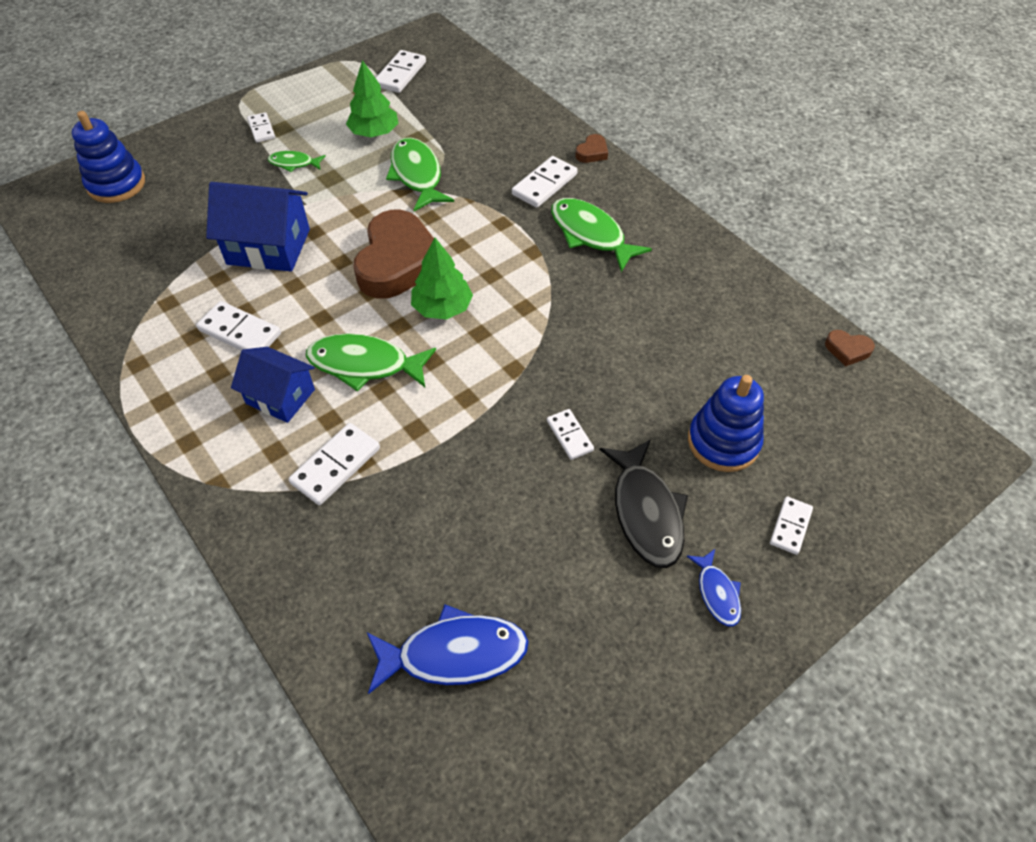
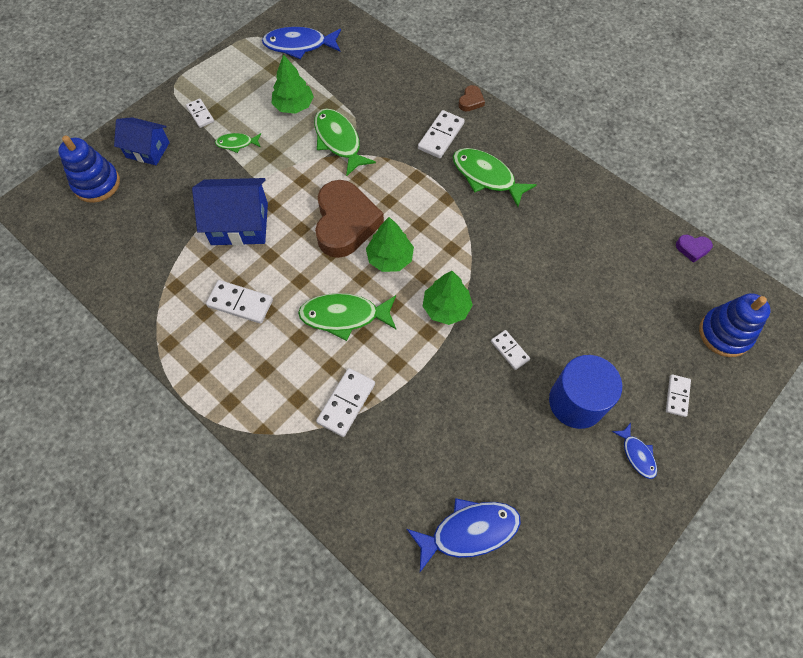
camera: 10 degrees left, 10 degrees up
blue house [231,347,315,423] -> blue house moved to [114,117,170,165]
white domino [376,50,426,93] -> blue fish [262,27,341,59]
black fish [600,439,688,568] -> blue cylinder [549,355,622,429]
blue stacking toy [688,375,764,472] -> blue stacking toy moved to [699,293,771,357]
brown heart [825,330,875,366] -> purple heart [676,235,713,263]
none -> green tree [423,271,473,325]

